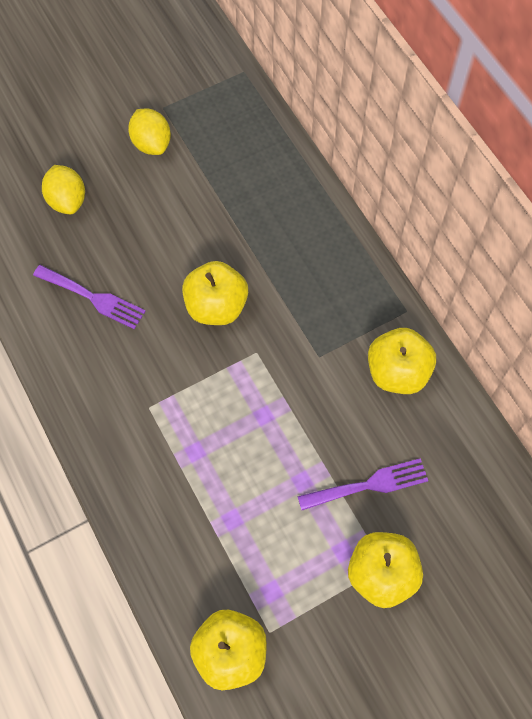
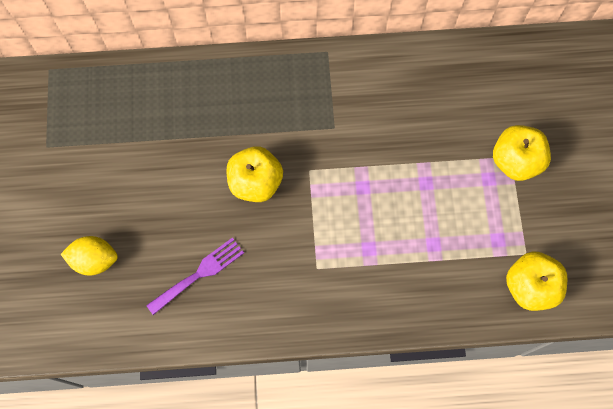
camera: 65 degrees left, 5 degrees up
yellow lemon [128,108,171,155] -> none
purple fork [297,458,428,510] -> none
yellow apple [368,328,436,394] -> none

